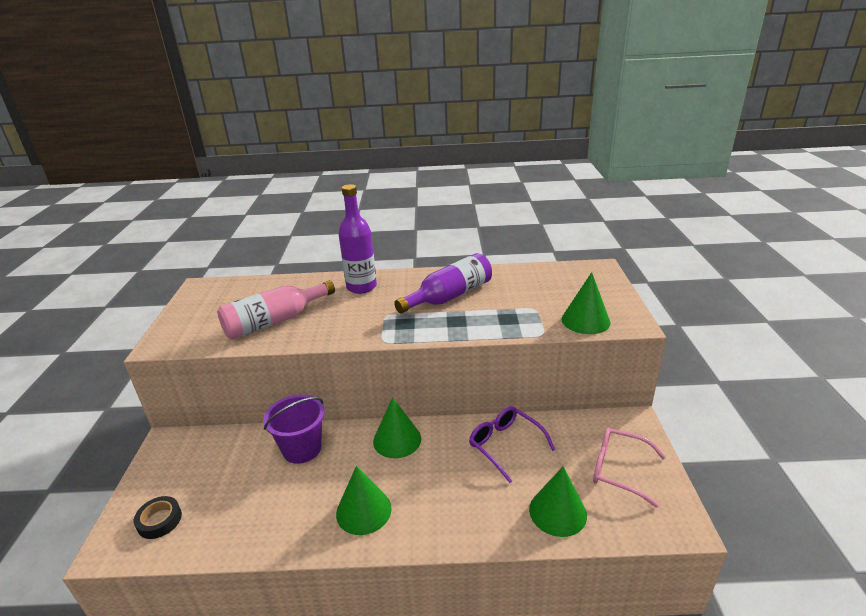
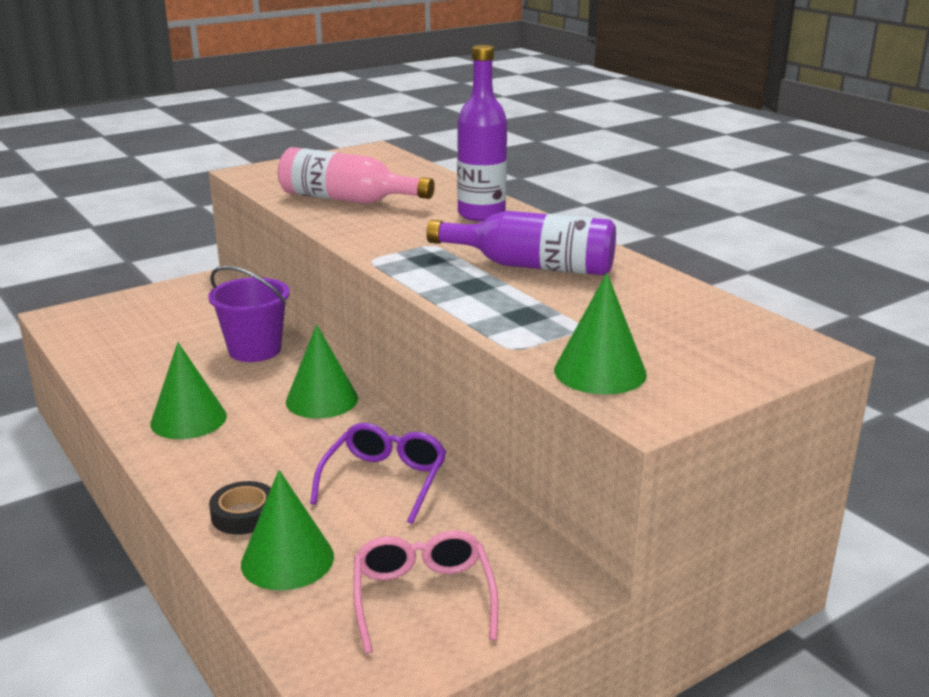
camera: 55 degrees right, 5 degrees down
black tape [134,496,182,539] -> black tape moved to [209,481,271,535]

